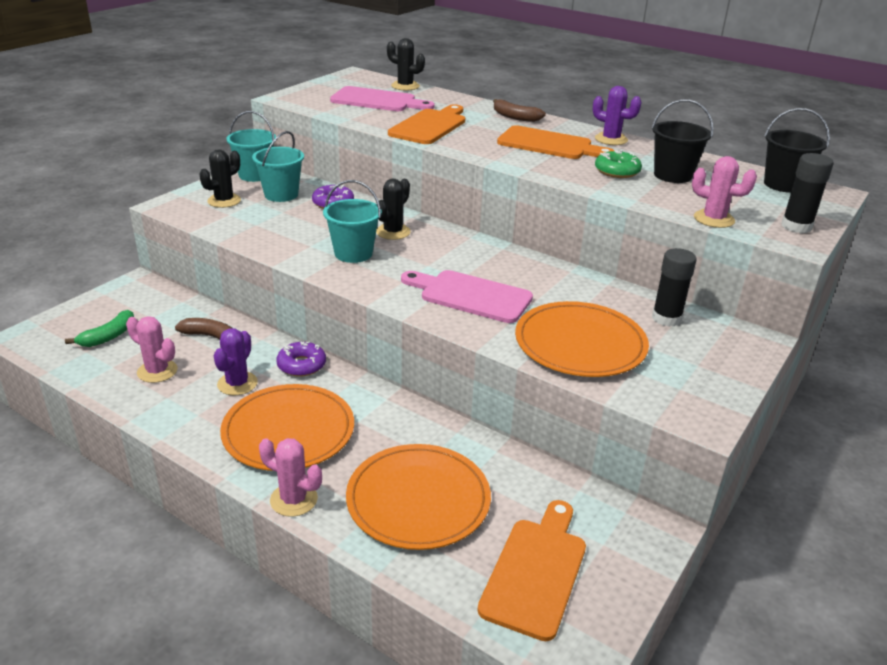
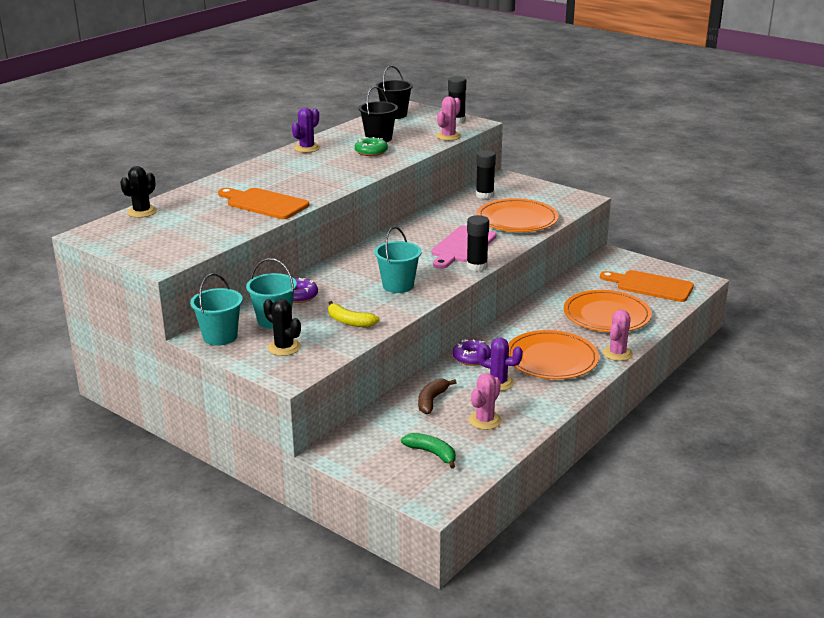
camera: 85 degrees left, 5 degrees down
pink cutting board [330,86,435,111] -> none
black cactus [376,179,411,240] -> none
brown banana [493,99,546,122] -> none
orange cutting board [497,125,614,159] -> none
none -> yellow banana [328,301,380,327]
none -> black glue stick [467,215,489,271]

